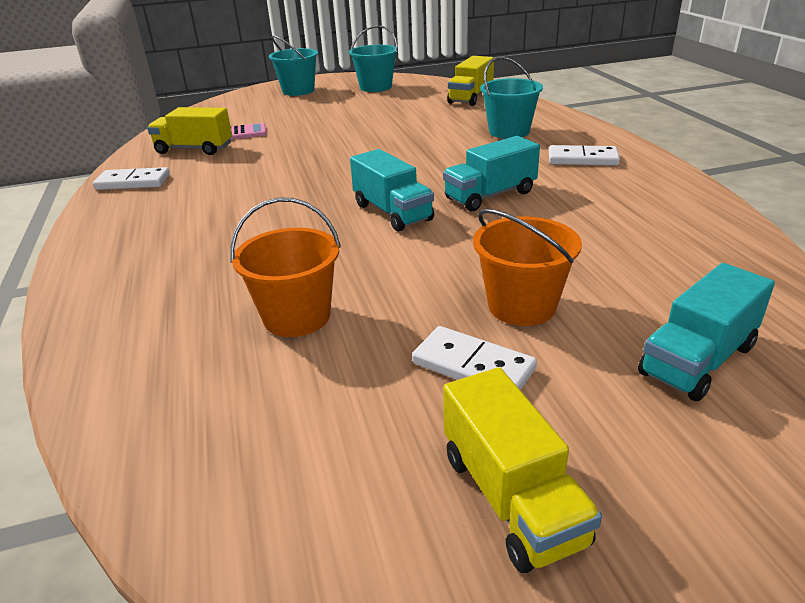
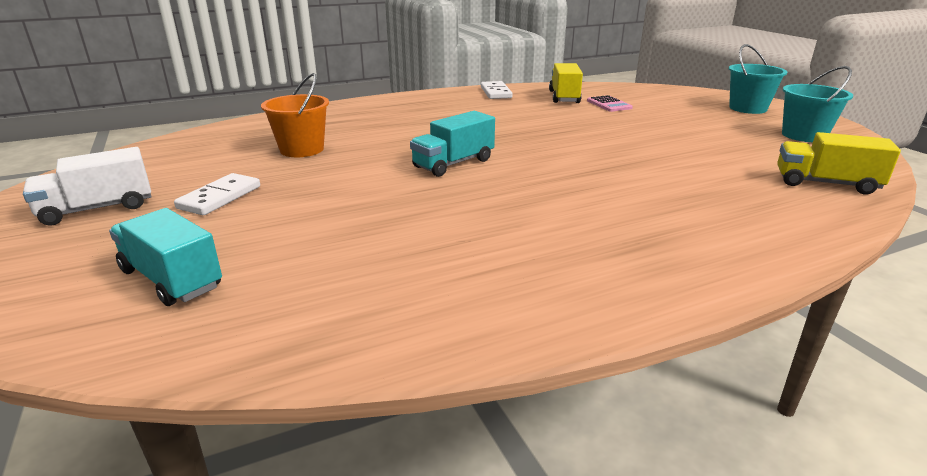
camera: 80 degrees right, 5 degrees down
turquoise truck [443,136,540,211] -> none
yellow truck [443,367,602,573] -> white truck [23,147,151,226]
orange bucket [473,209,582,326] -> none
turquoise bucket [480,57,543,139] -> none
white domino [549,145,620,166] -> none

